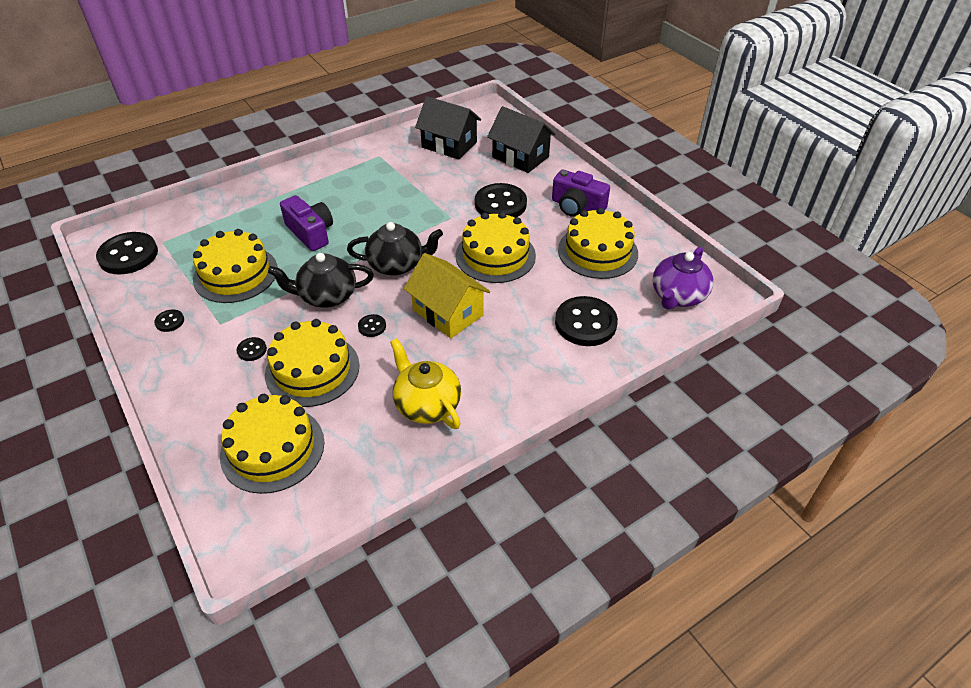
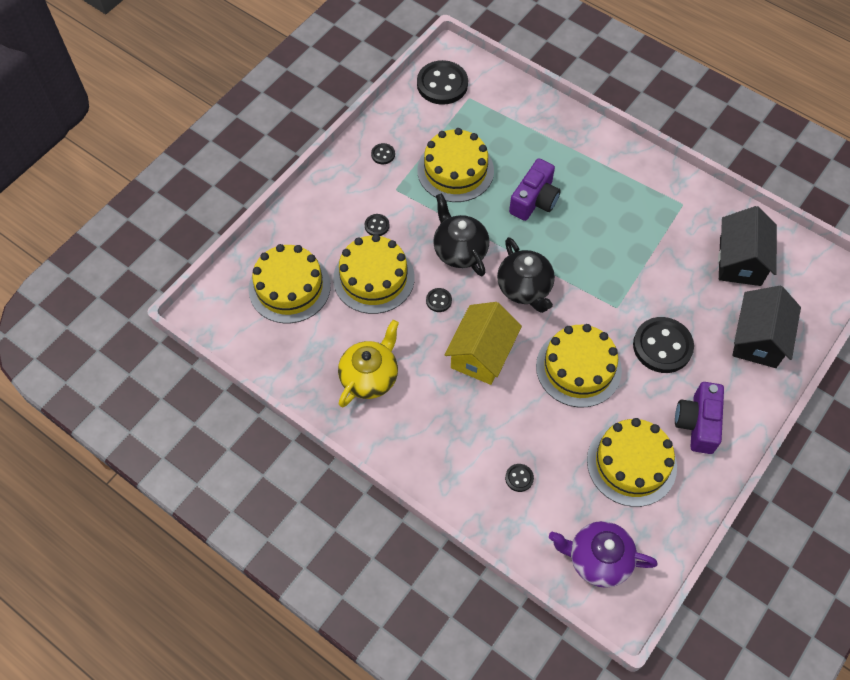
camera: 70 degrees right, 15 degrees up
black button [555,296,618,346] -> black button [505,464,534,492], size x0.45

